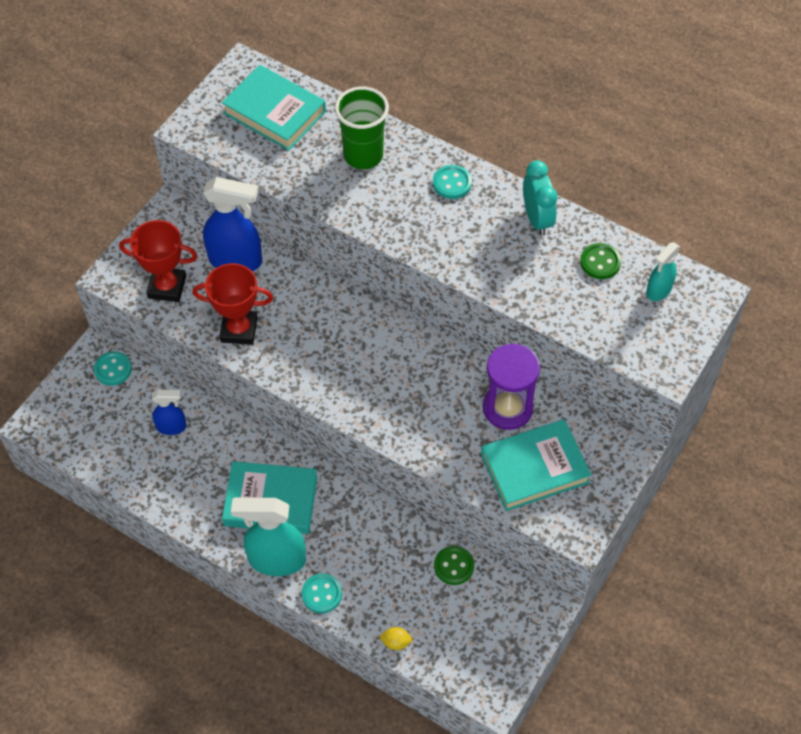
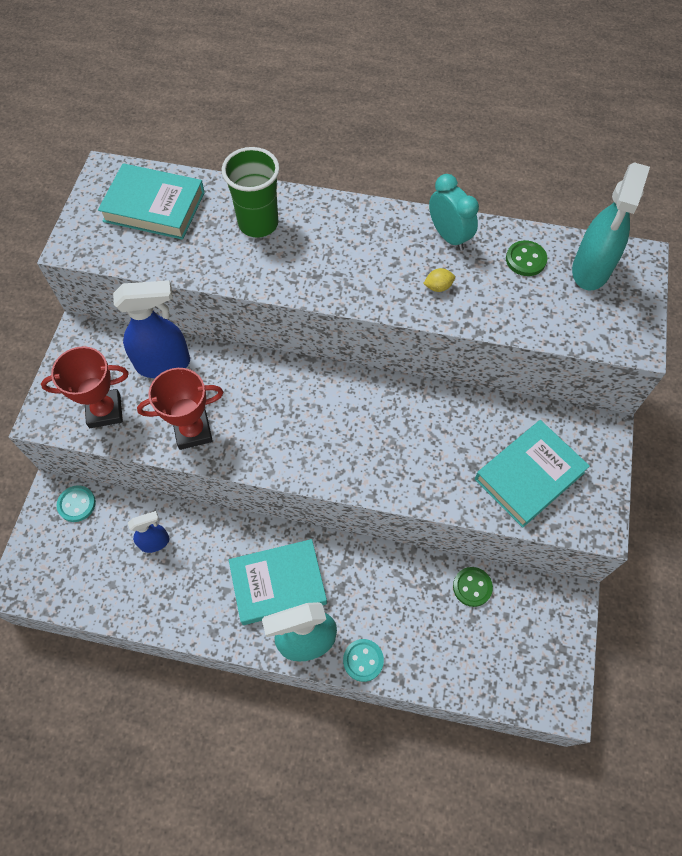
camera: 20 degrees left, 5 degrees up
yellow lemon [379,627,412,650] -> yellow lemon moved to [423,268,455,292]
turquoise button [433,165,472,199] -> none
purple hourglass [483,343,540,430] -> none
turquoise spray bottle [646,242,680,301] -> turquoise spray bottle [572,162,650,290], size x1.80

